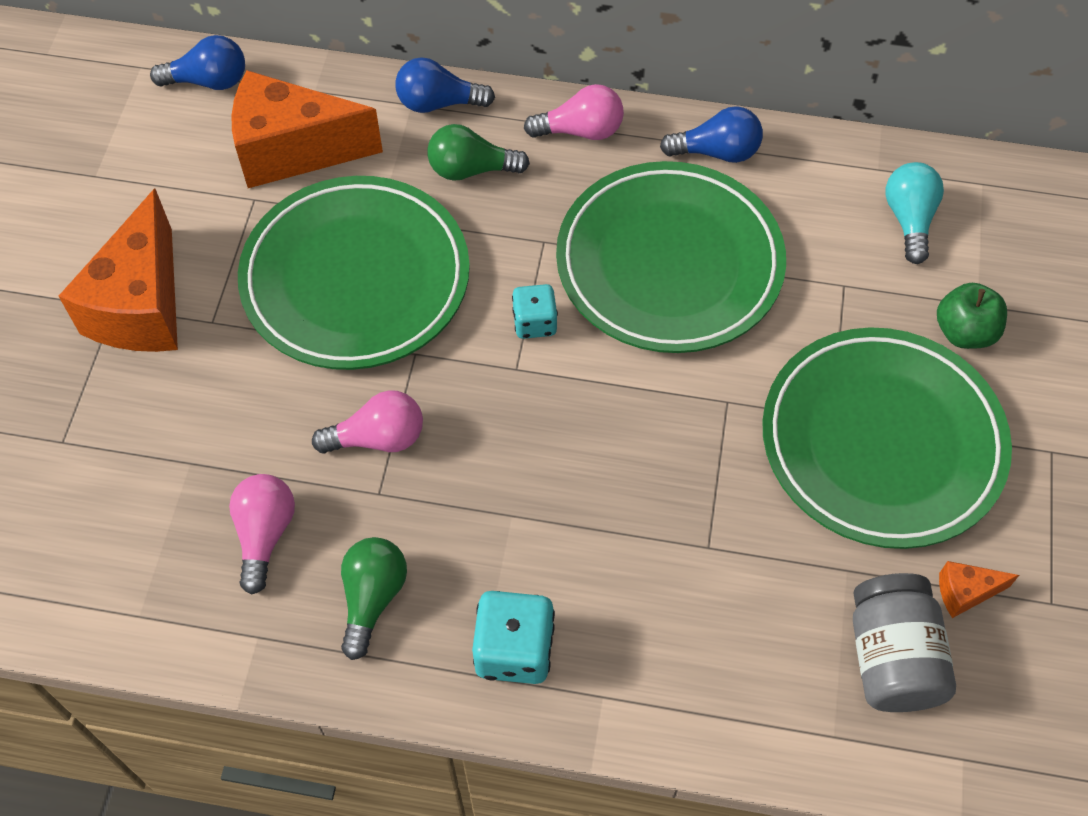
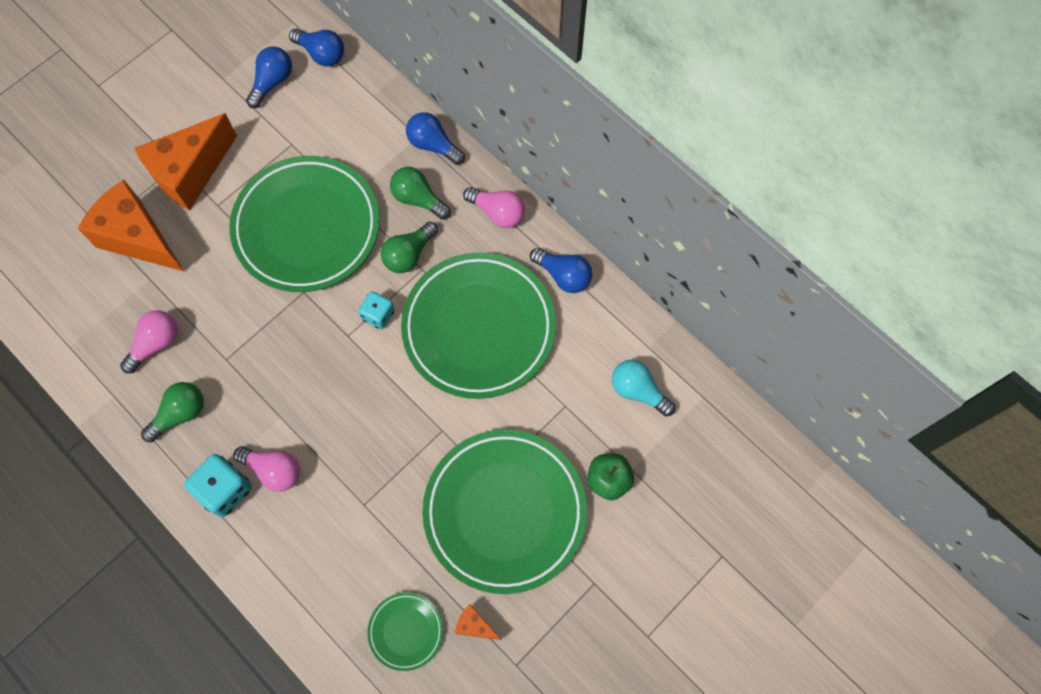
camera: 35 degrees right, 10 degrees up
orange cheese [231,70,383,188] -> orange cheese moved to [78,180,184,271]
pink light bulb [312,390,423,454] -> pink light bulb moved to [233,446,300,492]
grey jar [853,573,956,712] -> green plate [367,592,443,671]
turquoise light bulb [885,162,944,264] -> turquoise light bulb turned 90 degrees counterclockwise [612,360,675,417]
none -> blue light bulb [246,46,292,108]
none -> green light bulb [381,222,438,273]

